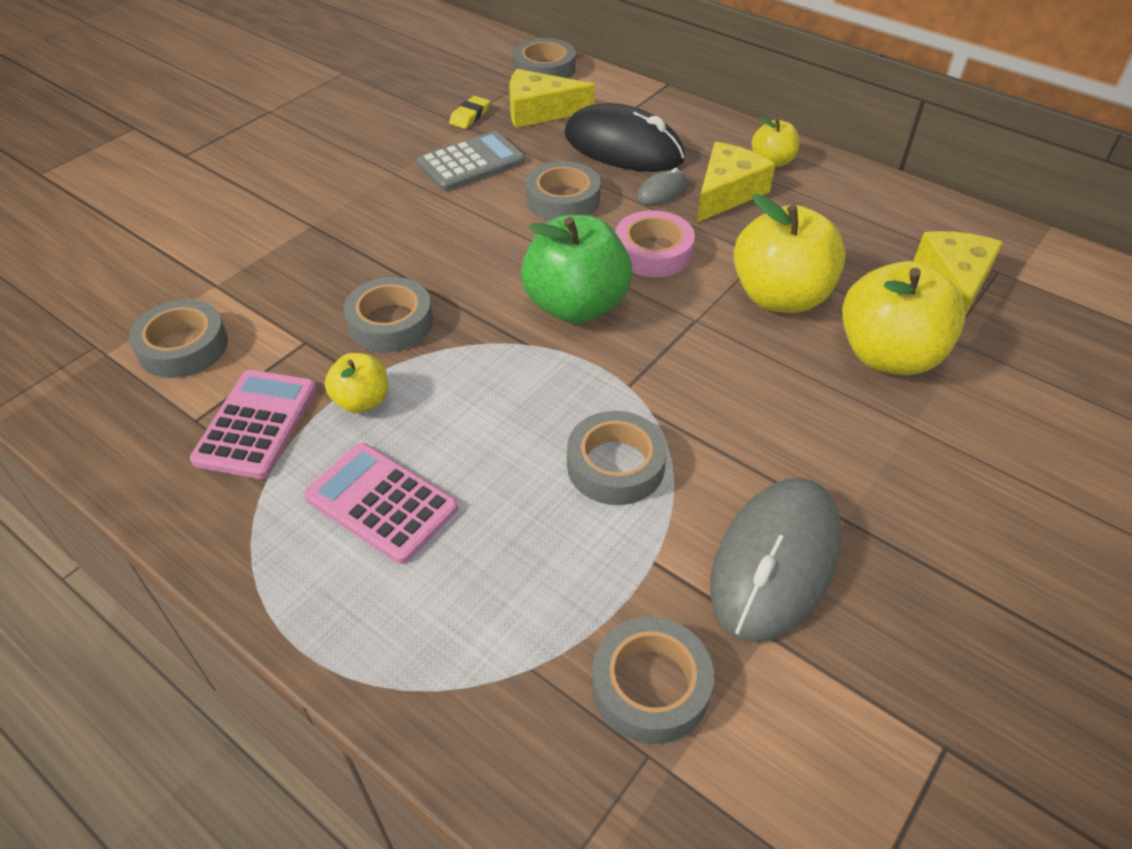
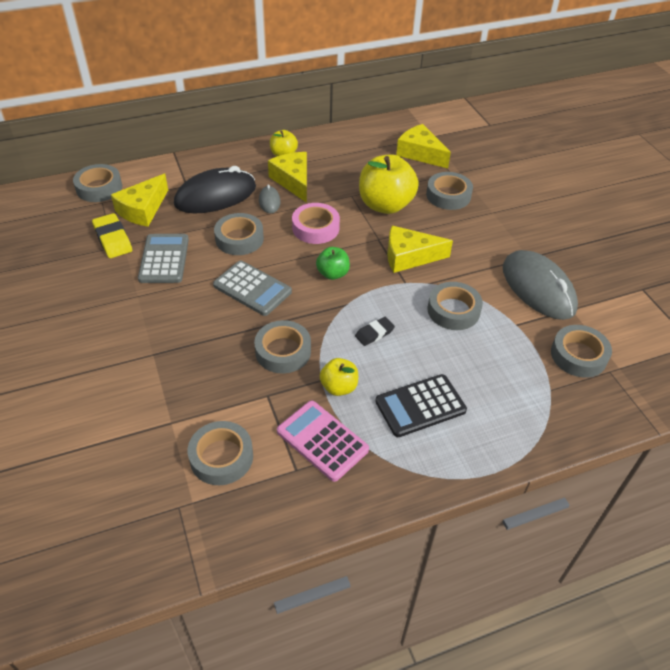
camera: 60 degrees left, 0 degrees up
pink calculator [304,443,458,564] -> black calculator [375,374,467,437]
yellow eraser [449,96,490,129] -> yellow eraser [92,213,132,258], size x1.59
green apple [521,215,633,323] -> green apple [316,247,350,280], size x0.52
yellow apple [842,261,966,375] -> grey tape [426,172,473,210]
none -> grey calculator [213,261,292,316]
none -> black eraser [355,317,395,346]
none -> yellow cheese [387,226,453,273]

